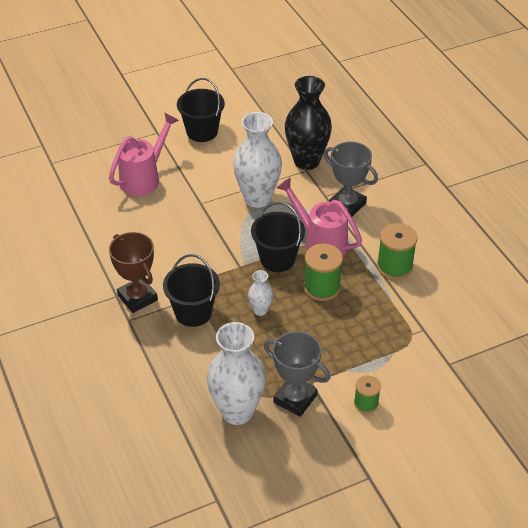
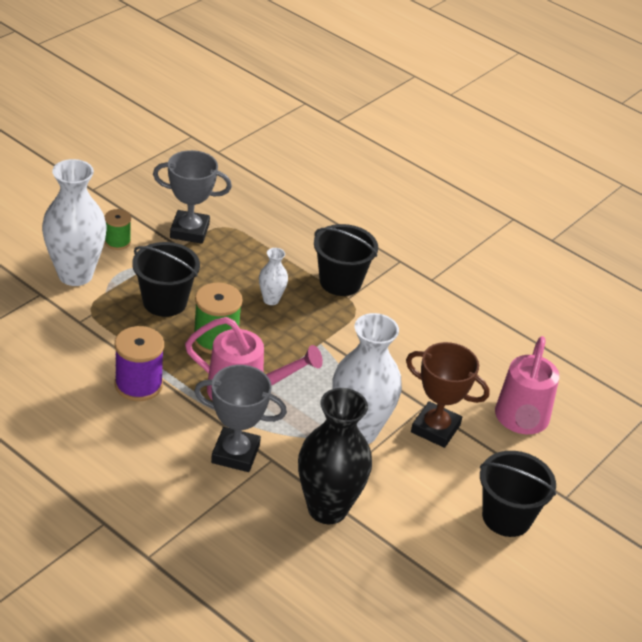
camera: 150 degrees right, 5 degrees down
brown trophy [109,232,158,313] -> brown trophy moved to [406,342,490,448]
white vase [207,322,266,425] -> white vase moved to [42,159,106,286]
black bucket [251,202,305,272] -> black bucket moved to [132,242,200,317]
green spool [377,223,417,280] -> purple spool [115,326,164,401]

